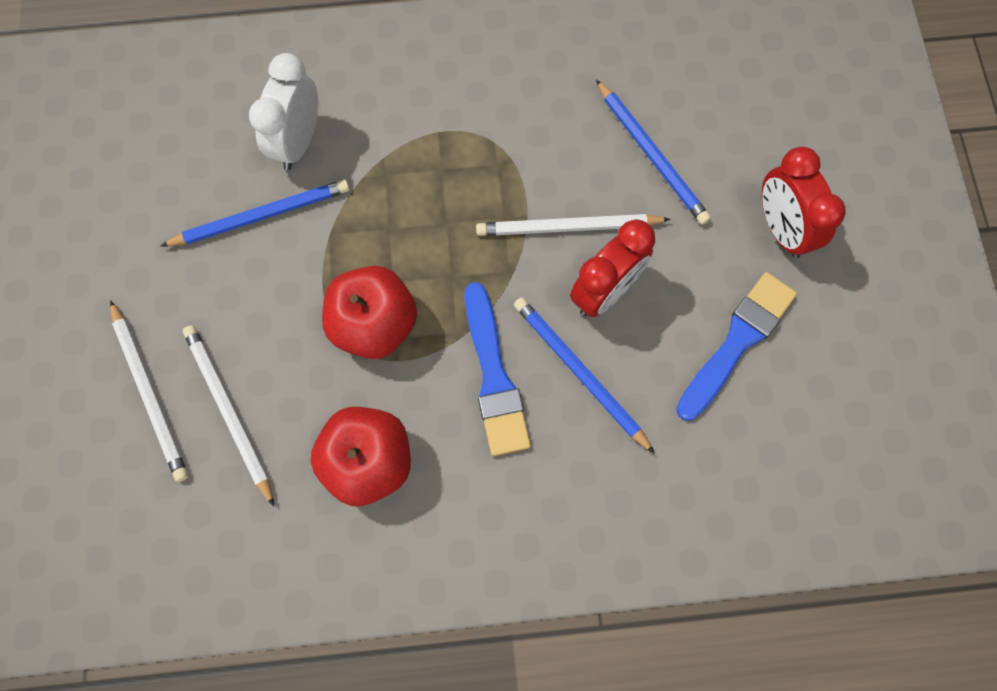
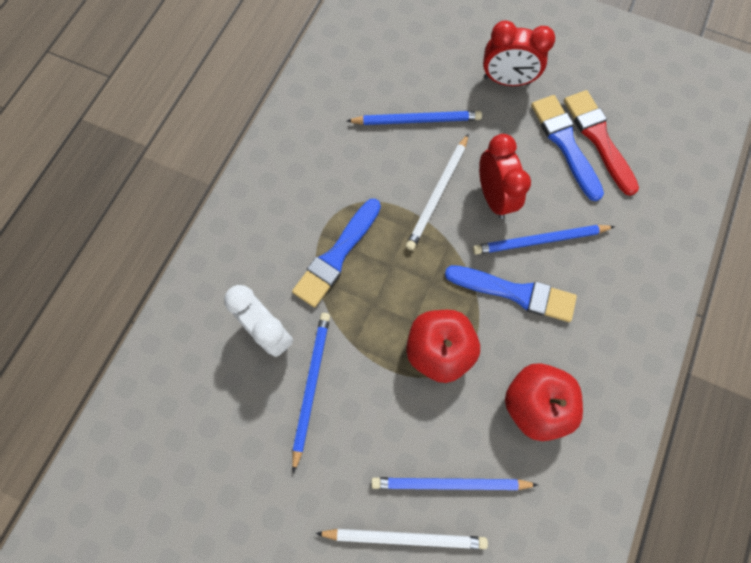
camera: 60 degrees left, 0 degrees up
white pencil [183,325,274,506] -> blue pencil [371,477,538,490]
none -> blue brush [292,199,381,307]
none -> red brush [564,90,639,196]

